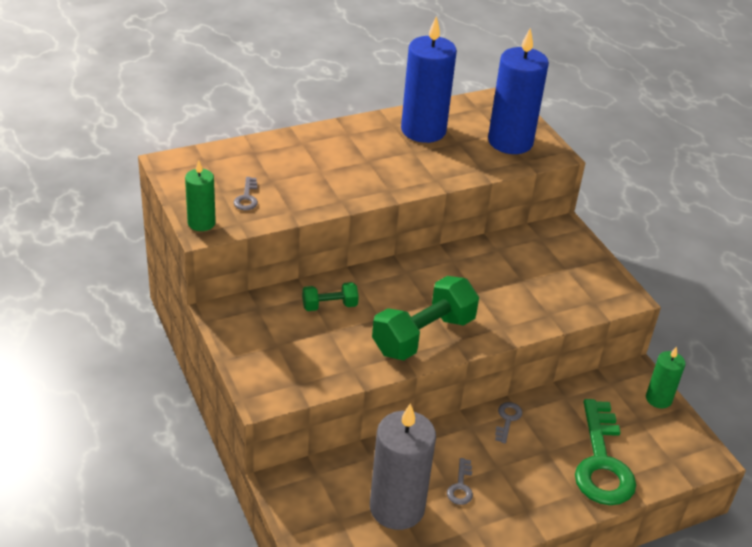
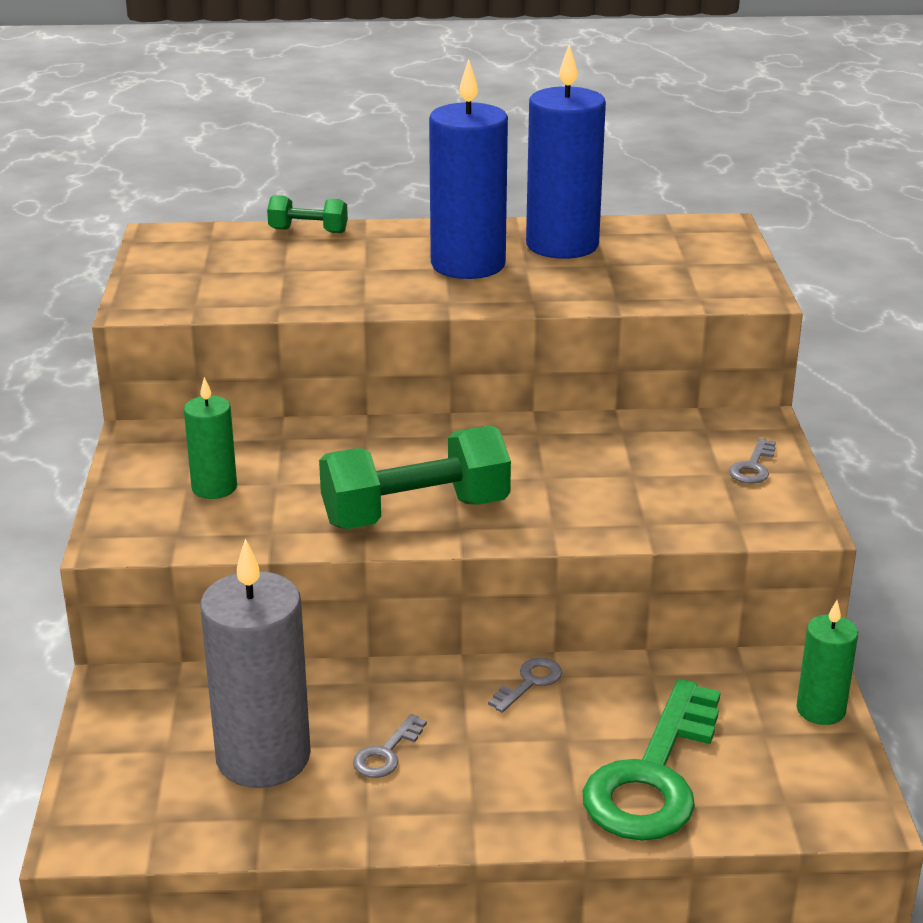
camera: 25 degrees right, 10 degrees down
green candle [185,160,216,231] -> green candle moved to [184,377,237,499]
grey key [234,177,258,210] -> grey key moved to [729,438,776,484]
green dumbbell [302,282,359,311] -> green dumbbell moved to [267,195,348,233]
blue candle [488,28,549,154] -> blue candle moved to [429,59,508,279]

